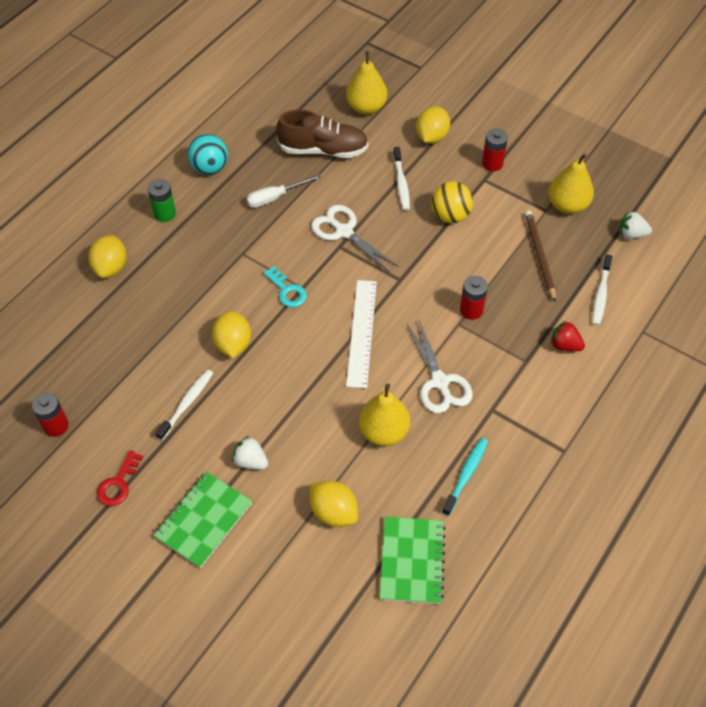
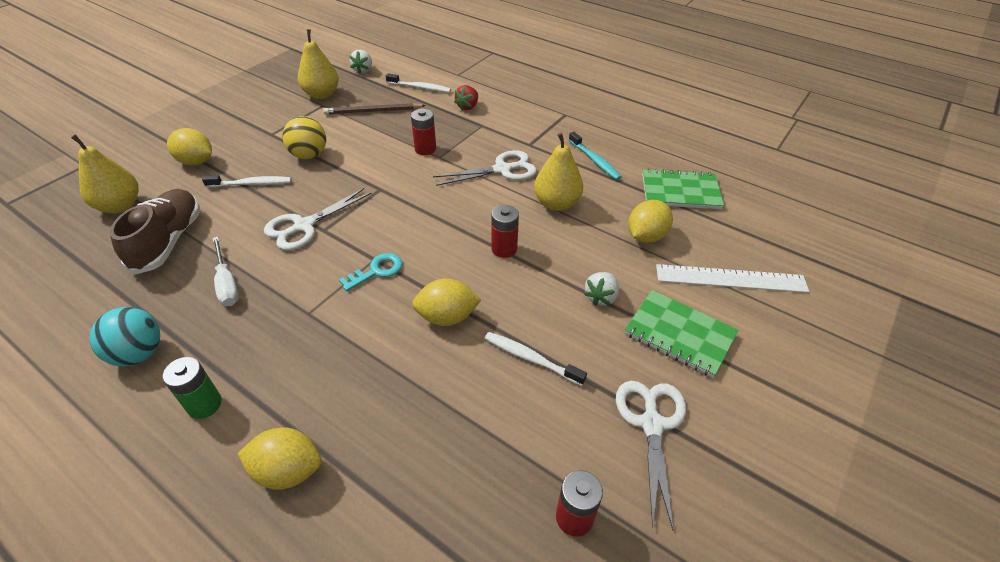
camera: 90 degrees left, 10 degrees down
red key [97,450,143,506] -> white scissors [616,381,686,531]
white ruler [346,280,377,388] -> white ruler moved to [656,264,809,293]
turquoise toothbrush [442,438,488,516] -> turquoise toothbrush turned 150 degrees counterclockwise [569,132,622,180]
red battery [482,129,508,171] -> red battery moved to [491,205,519,258]

